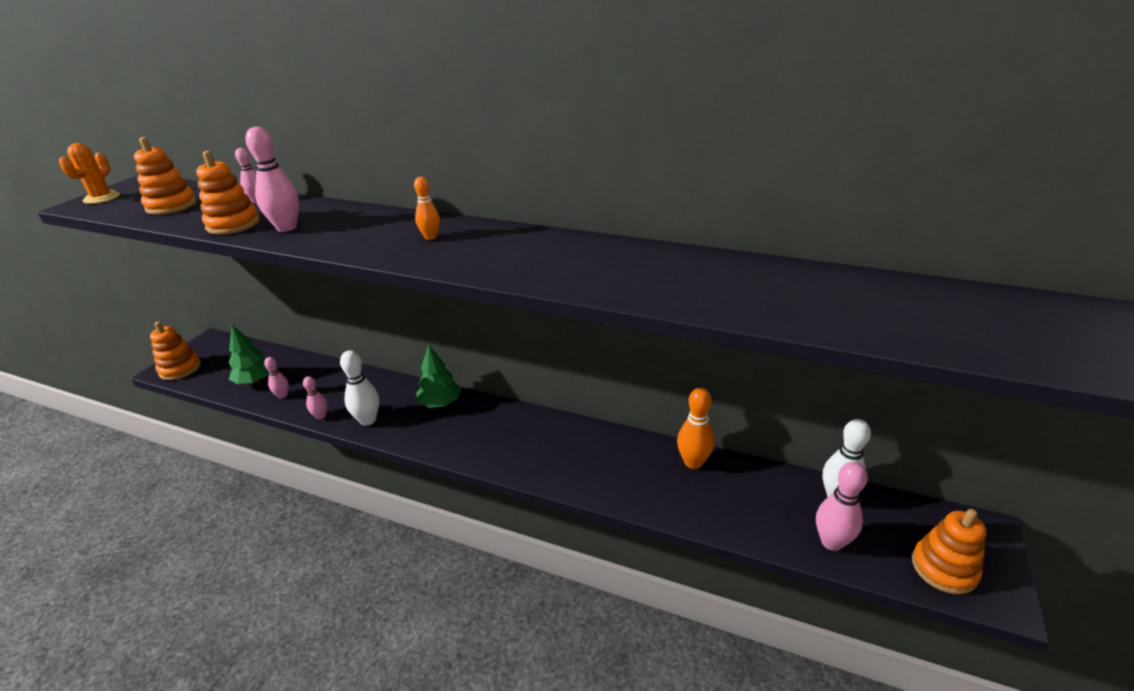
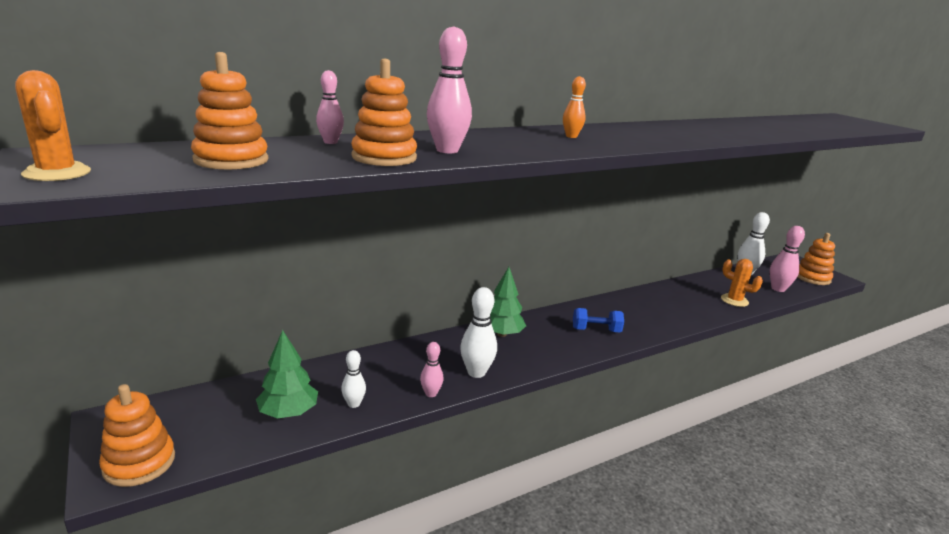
camera: 55 degrees left, 10 degrees down
pink bowling pin [264,357,289,399] -> white bowling pin [341,350,366,408]
orange bowling pin [677,387,715,469] -> none
none -> blue dumbbell [573,308,624,333]
none -> orange cactus [721,259,763,307]

